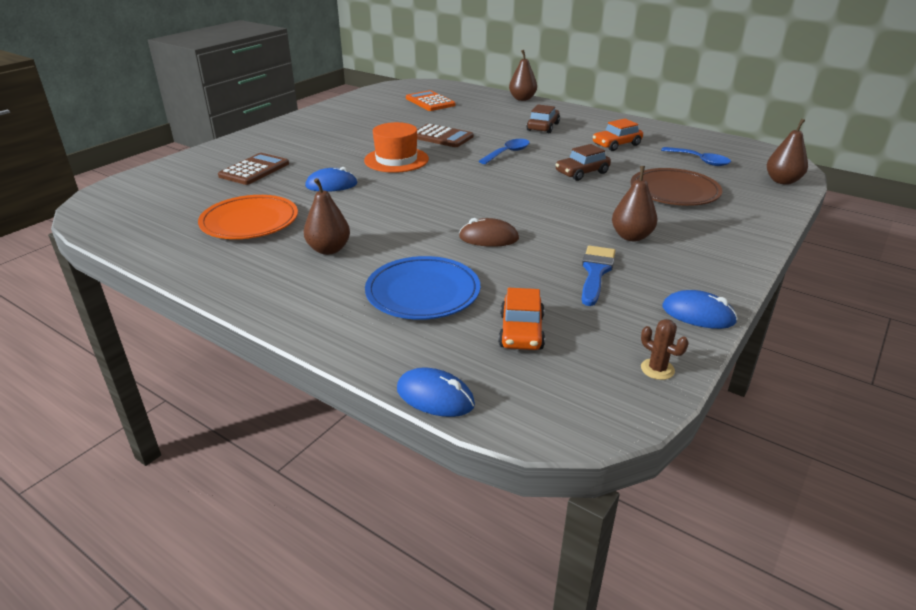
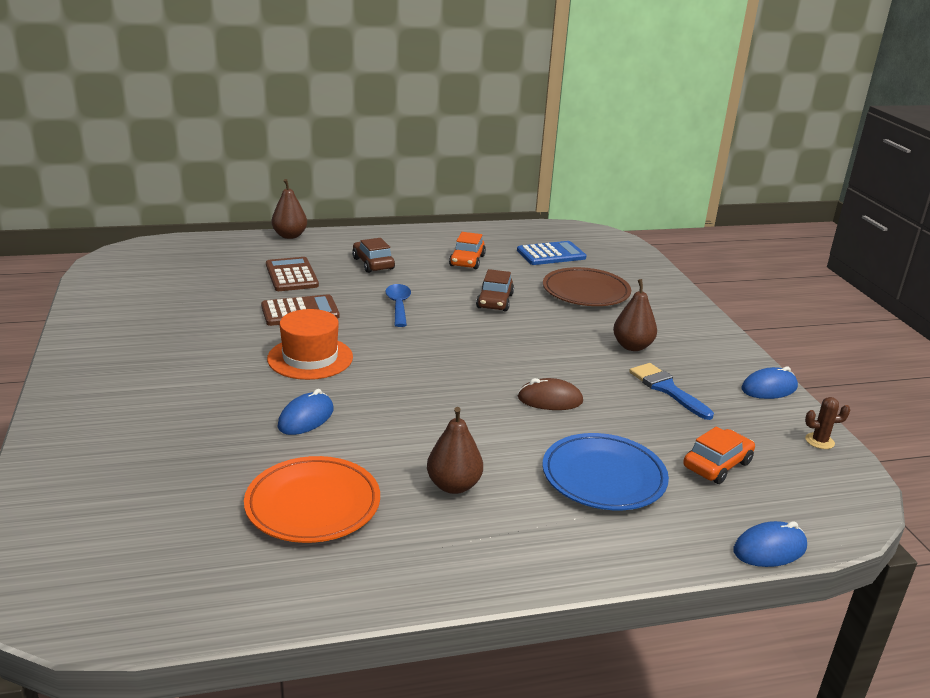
camera: 50 degrees left, 5 degrees down
brown calculator [218,153,289,185] -> brown calculator moved to [266,257,319,291]
orange calculator [406,90,455,111] -> none
brown mouse [459,218,519,247] -> brown mouse turned 45 degrees clockwise [517,378,583,410]
orange car [498,288,545,350] -> orange car turned 90 degrees counterclockwise [683,426,755,484]
blue spoon [661,147,731,166] -> blue calculator [517,241,586,265]
brown pear [767,118,808,185] -> none

